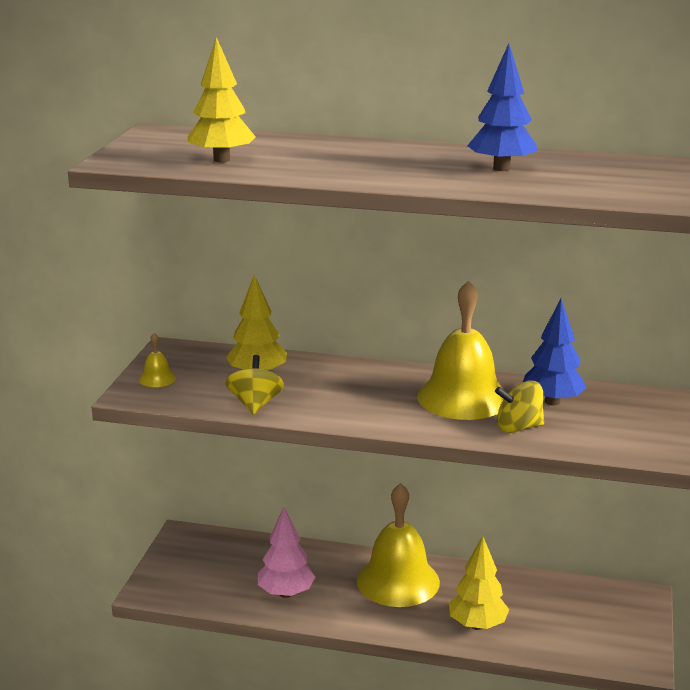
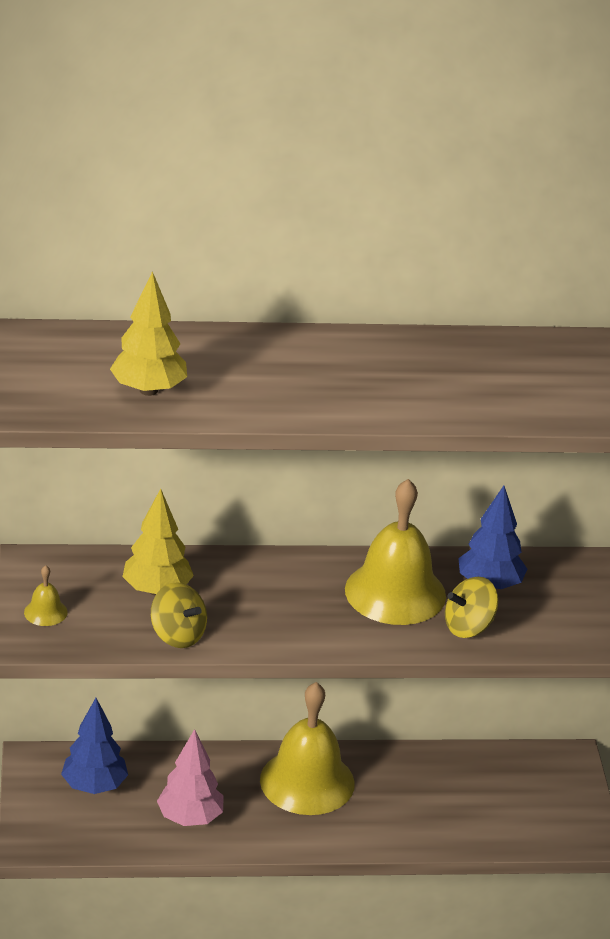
camera: 20 degrees left, 10 degrees up
yellow spinning top [226,355,284,415] -> yellow spinning top turned 150 degrees clockwise [151,582,207,648]
yellow tree [449,536,509,630] -> none
blue tree [467,44,538,171] -> blue tree moved to [61,698,128,794]

